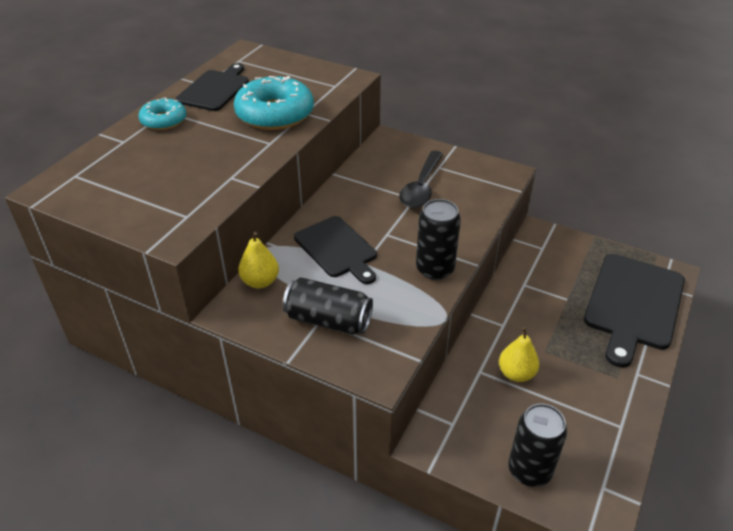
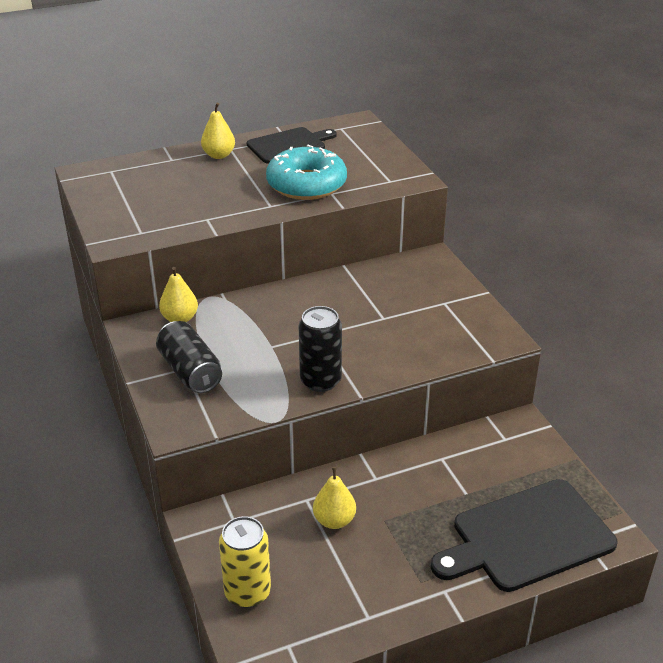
camera: 40 degrees right, 5 degrees down
turquoise donut [139,97,186,130] -> yellow pear [201,103,235,159]
black cutting board [294,216,377,284] -> none
black spoon [399,151,443,208] -> none
black can [508,404,567,487] -> yellow can [219,516,271,608]

